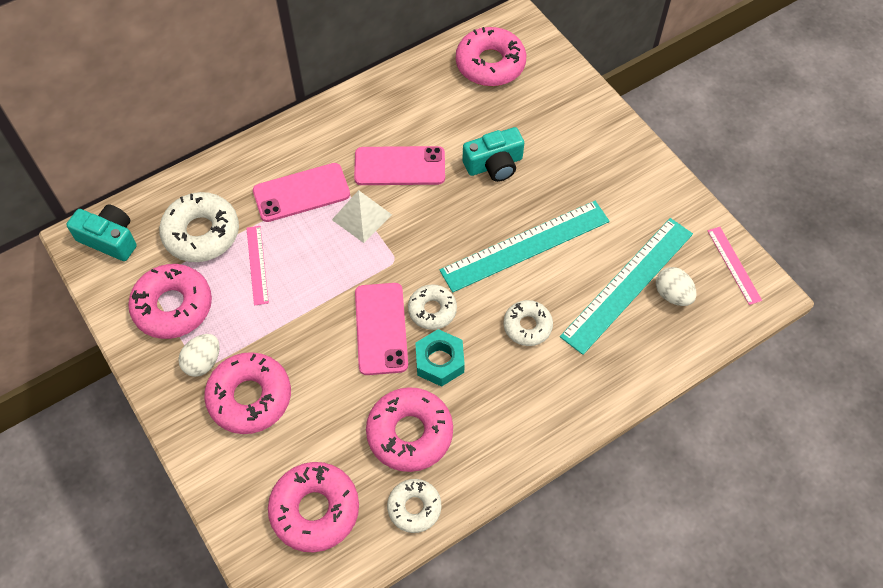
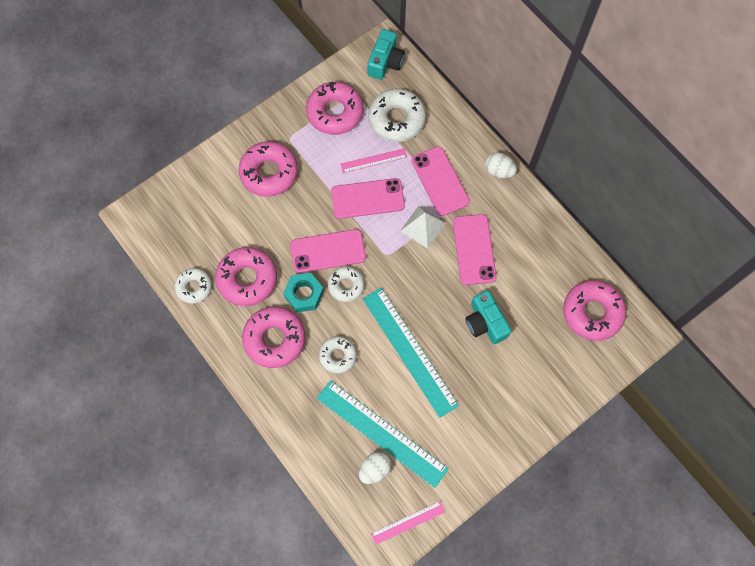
camera: 85 degrees right, 10 degrees up
white egg [178,334,220,377] -> white egg moved to [485,152,517,178]
pink donut [268,462,359,552] -> pink donut moved to [242,307,305,368]
none -> pink phone [331,178,405,219]

